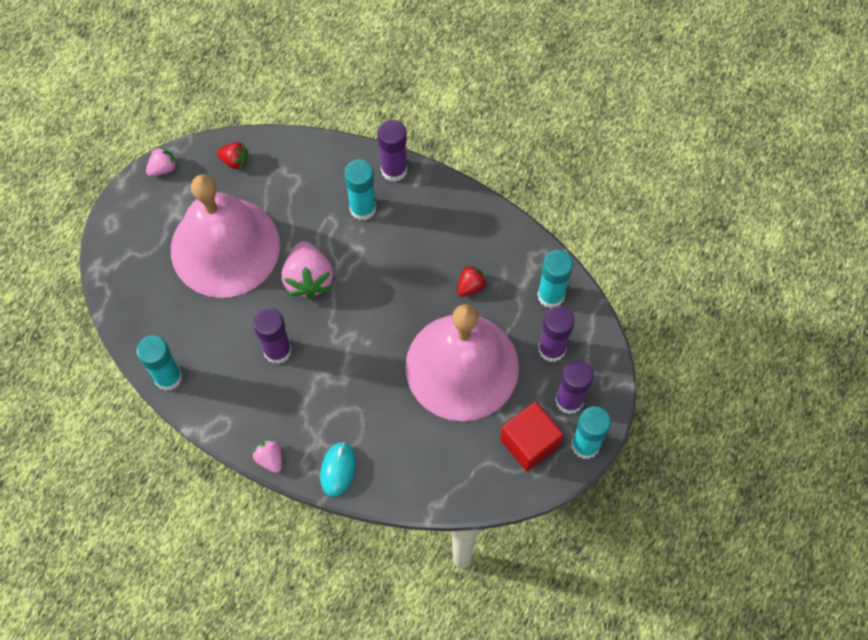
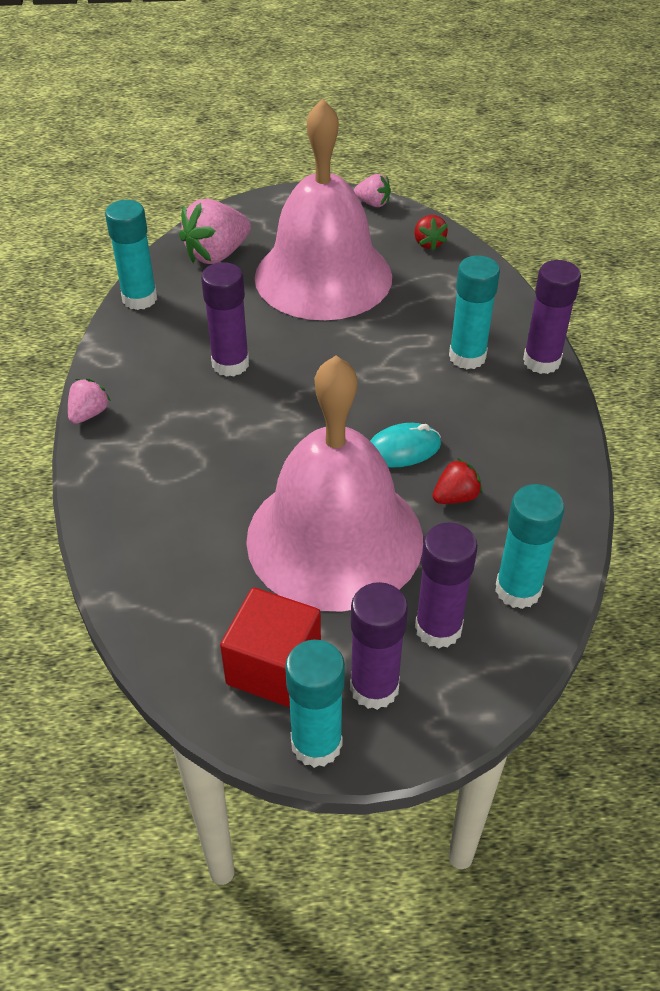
camera: 60 degrees right, 20 degrees down
pink strawberry [281,241,333,300] -> pink strawberry moved to [179,199,251,264]
turquoise mouse [320,442,356,497] -> turquoise mouse moved to [370,423,441,468]
red strawberry [457,265,488,297] -> red strawberry turned 45 degrees counterclockwise [433,458,482,504]

